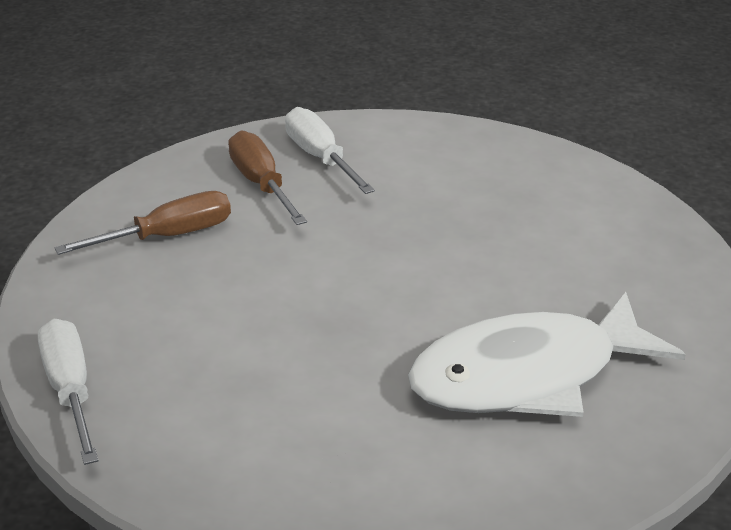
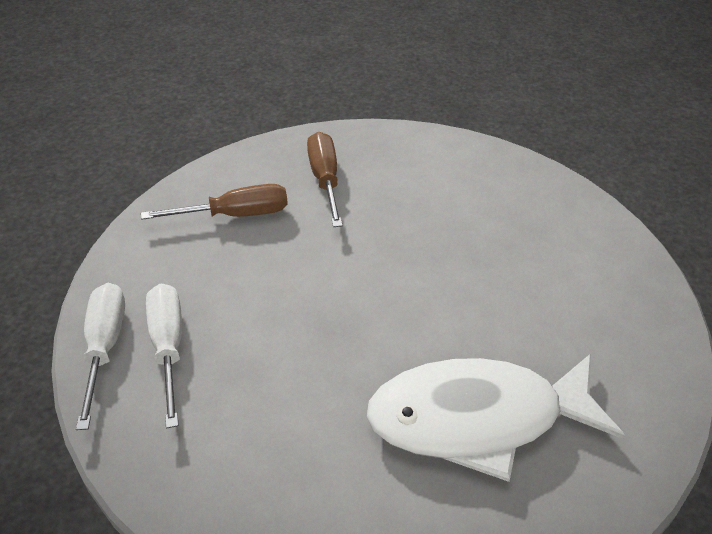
camera: 15 degrees right, 10 degrees up
white screwdriver [285,107,375,194] -> white screwdriver moved to [146,283,182,428]

